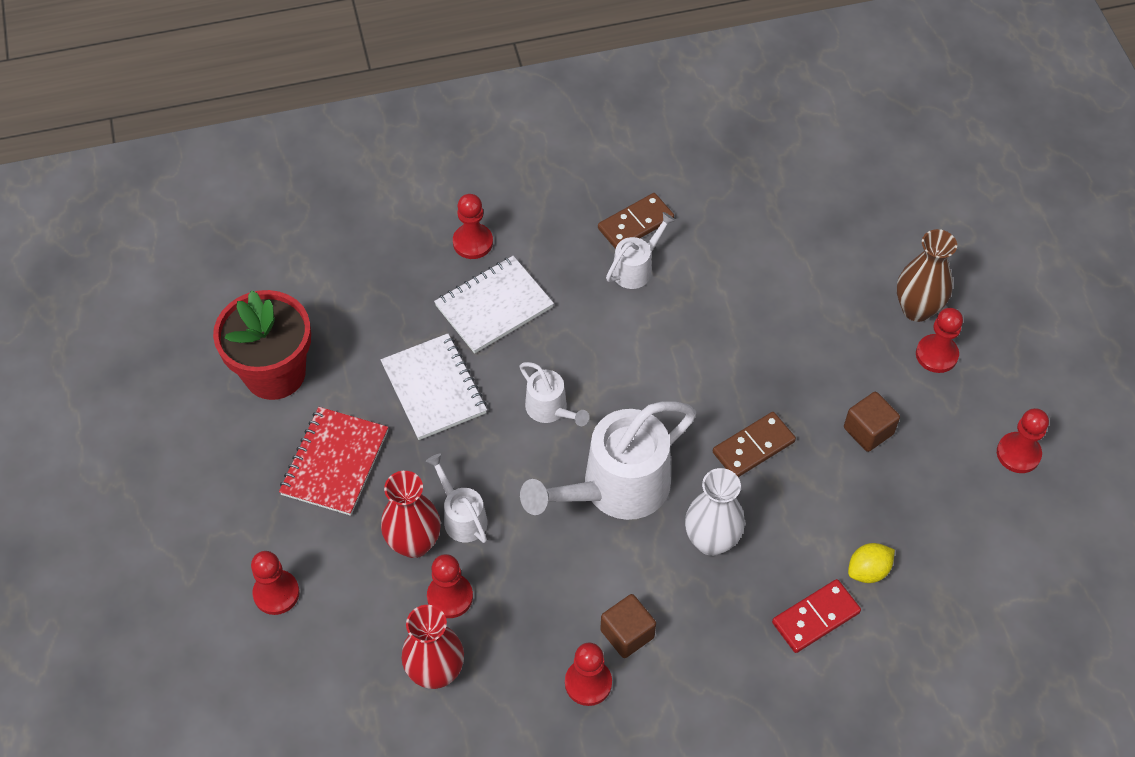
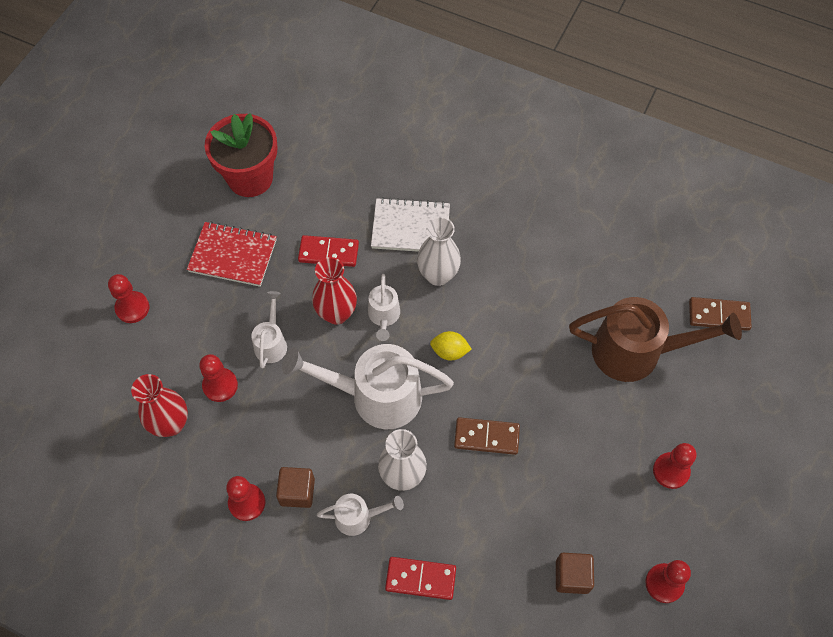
camera: 40 degrees right, 5 degrees up
red notebook [279,407,388,516] -> red notebook turned 45 degrees clockwise [187,221,277,287]
white notebook [381,333,487,440] -> red domino [298,235,359,267]
red vase [381,471,441,558] -> red vase moved to [312,257,357,325]
red pawn [453,194,493,259] -> none
brown domino [598,193,674,249] -> brown domino moved to [689,297,752,331]
white watering can [606,212,676,289] -> white watering can moved to [317,494,404,536]
brown cube [844,392,900,452] -> brown cube moved to [556,553,594,594]
yellow lemon [848,543,895,583] -> yellow lemon moved to [430,331,472,360]
brown vase [897,229,957,322] -> none
none -> white vase [417,217,461,286]
none -> brown watering can [569,297,742,382]

